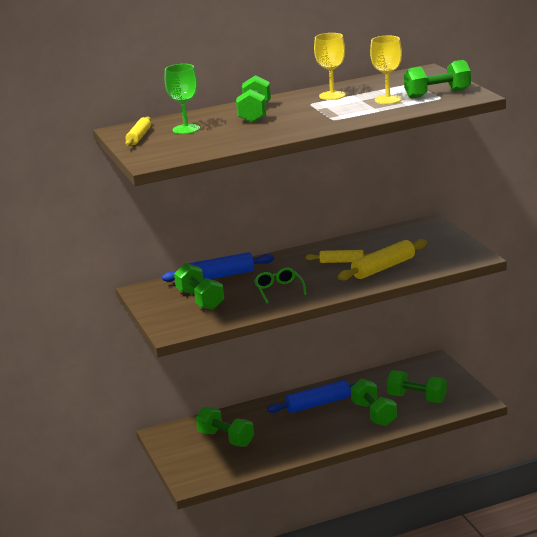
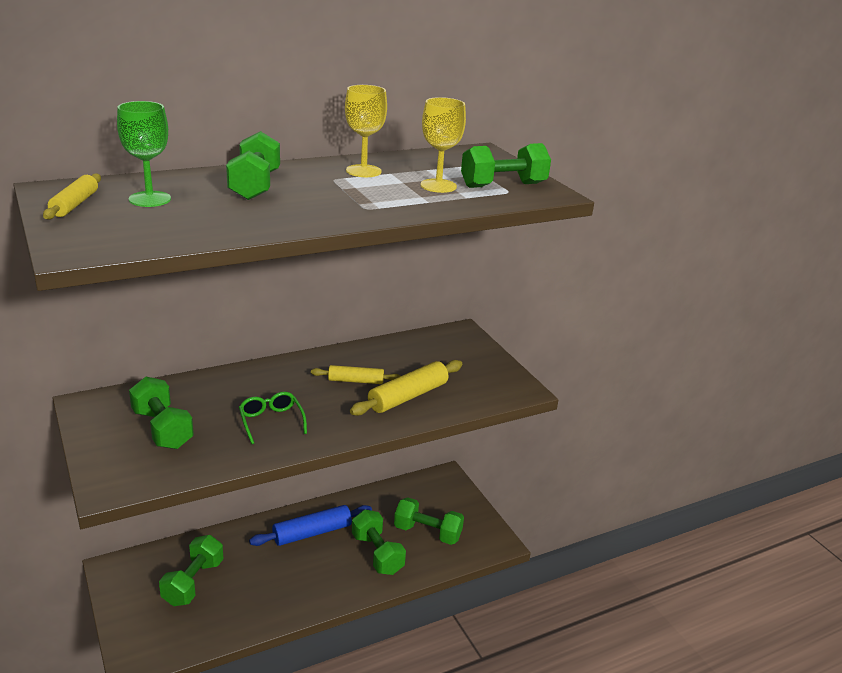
camera: 10 degrees left, 5 degrees up
blue rolling pin [162,252,274,282] -> none
green dumbbell [196,407,254,447] -> green dumbbell turned 75 degrees clockwise [159,535,223,606]

